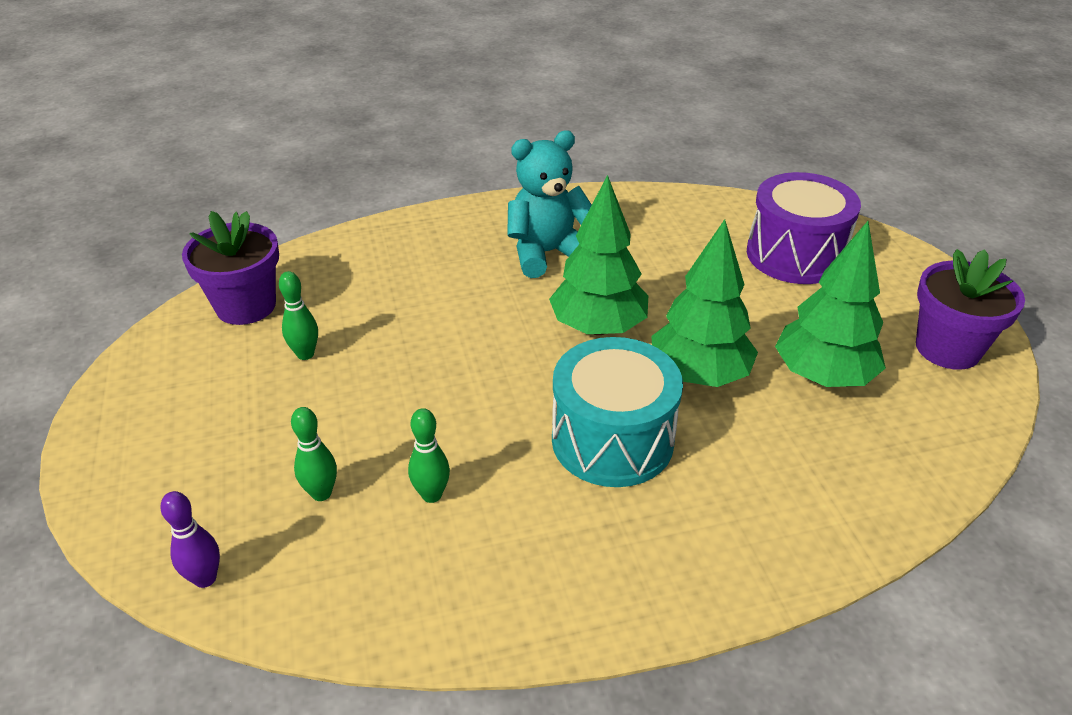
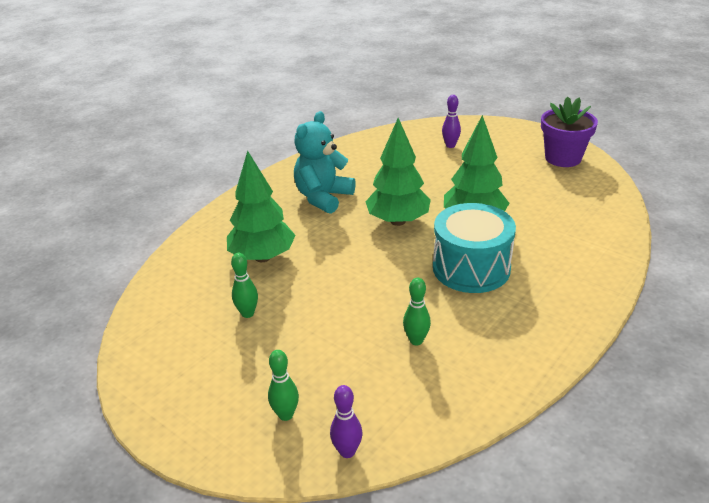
camera: 35 degrees left, 5 degrees down
purple flower pot [182,211,279,325] -> none
green bowling pin [291,407,337,501] -> green bowling pin moved to [268,350,299,421]
purple drum [747,172,861,284] -> purple bowling pin [442,95,461,148]
green tree [775,221,886,387] -> green tree moved to [227,150,296,262]

